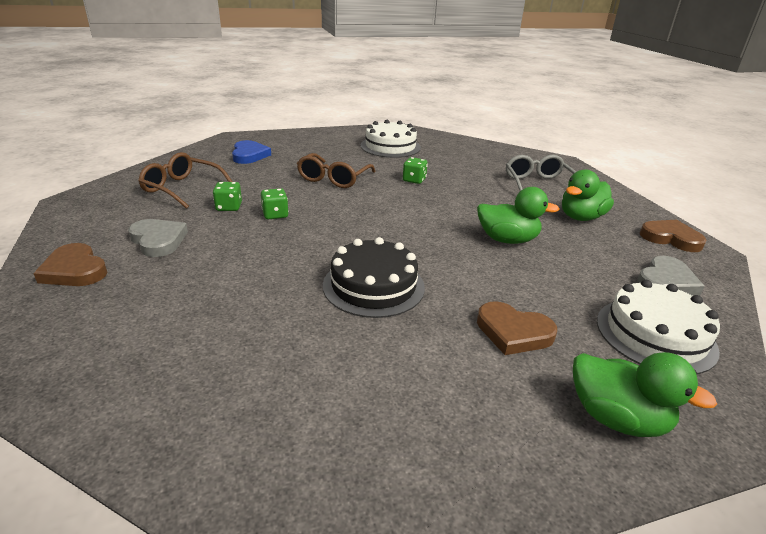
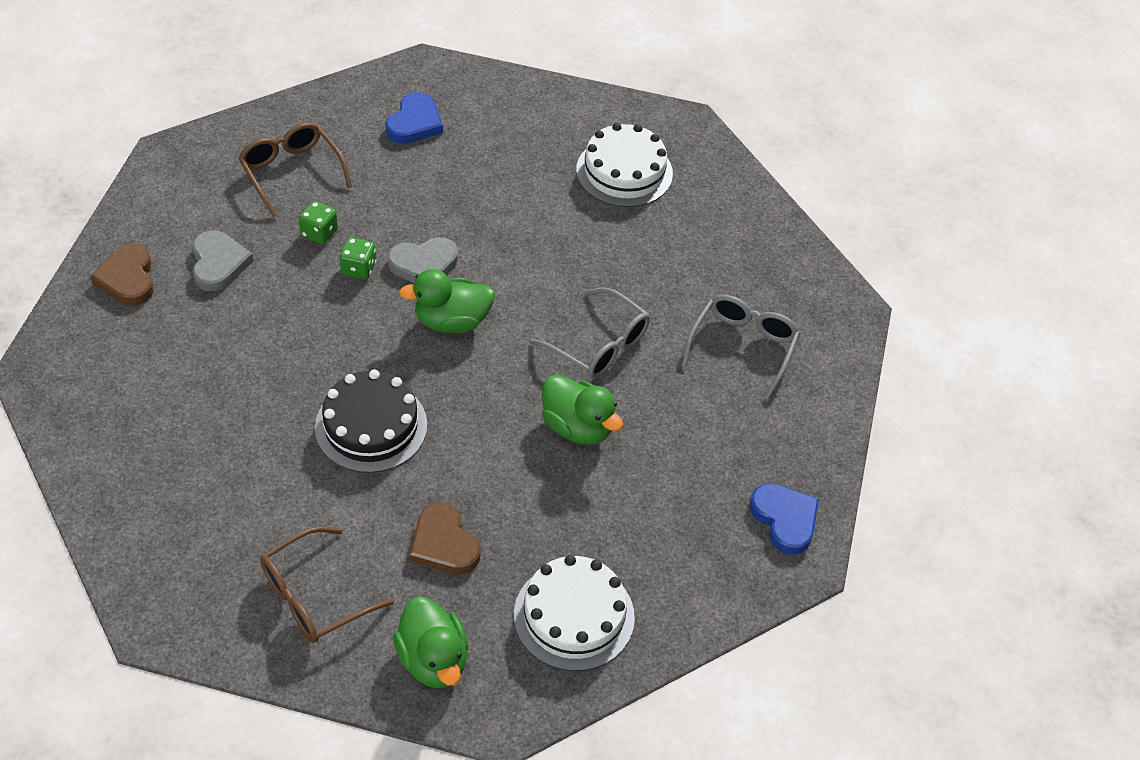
camera: 30 degrees right, 20 degrees up
brown glasses [297,153,375,188] -> brown glasses moved to [260,526,394,643]
green dice [403,157,428,184] -> none
green duck [562,169,614,221] -> green duck moved to [399,269,495,333]
grey heart [637,256,705,296] -> grey heart moved to [388,237,458,283]
brown heart [640,220,707,252] -> blue heart [750,483,819,555]
none -> grey glasses [529,287,650,379]

